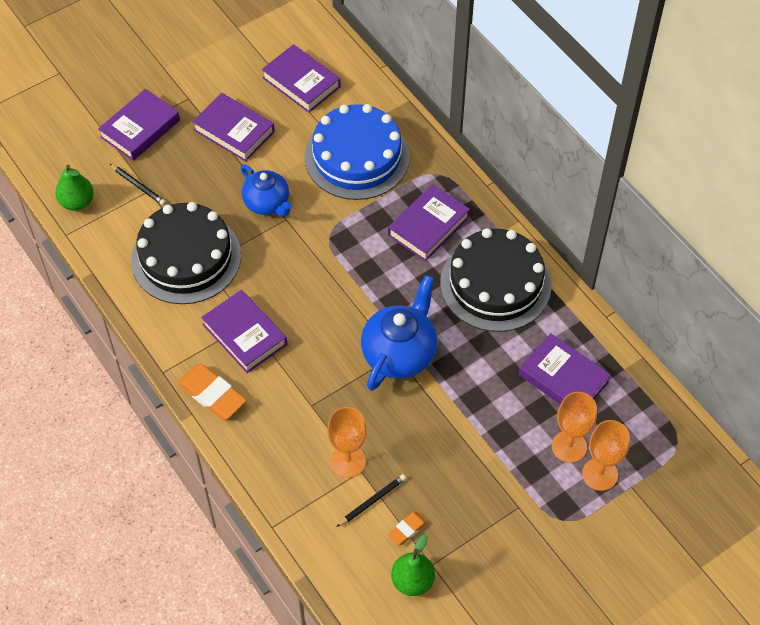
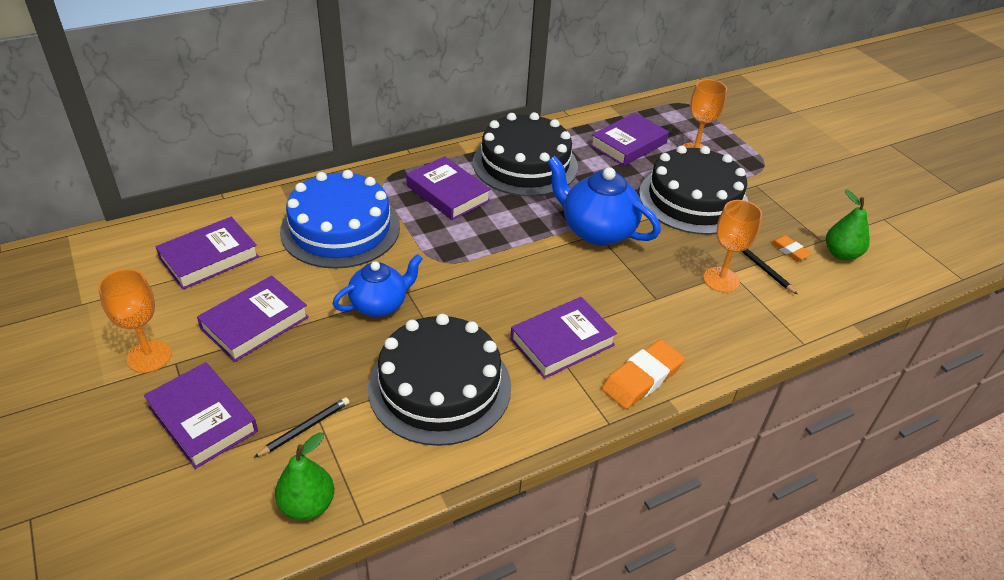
camera: 85 degrees left, 15 degrees down
orange goblet [582,420,630,491] -> orange goblet moved to [98,269,171,373]
none -> black cake [639,145,748,235]

